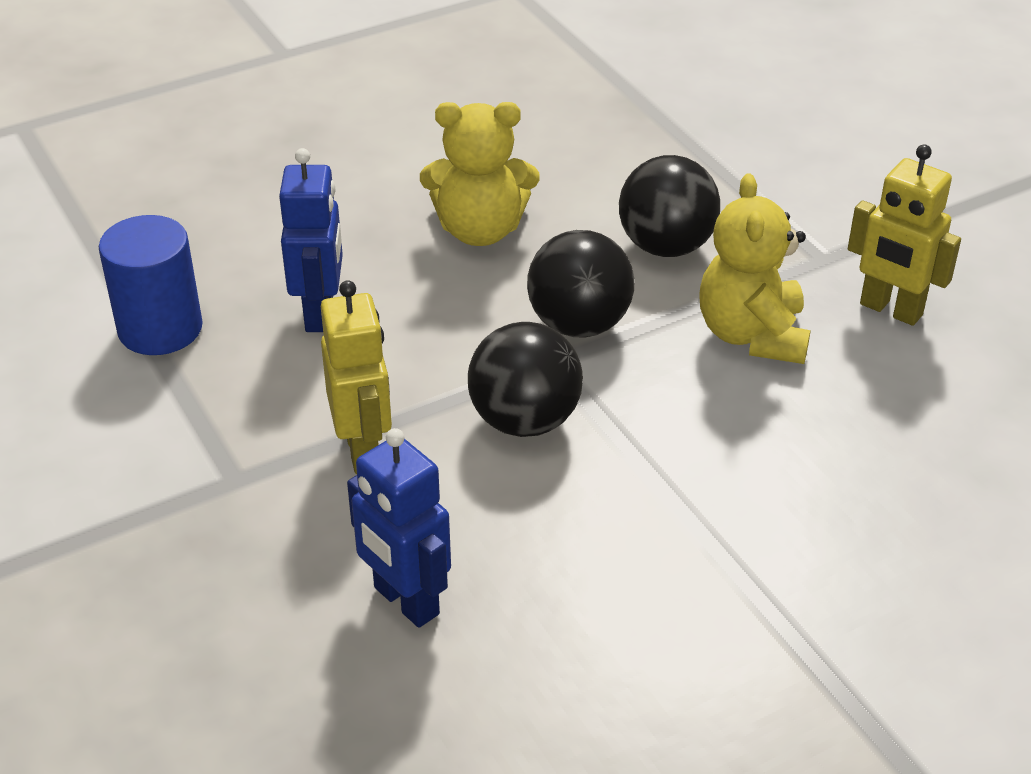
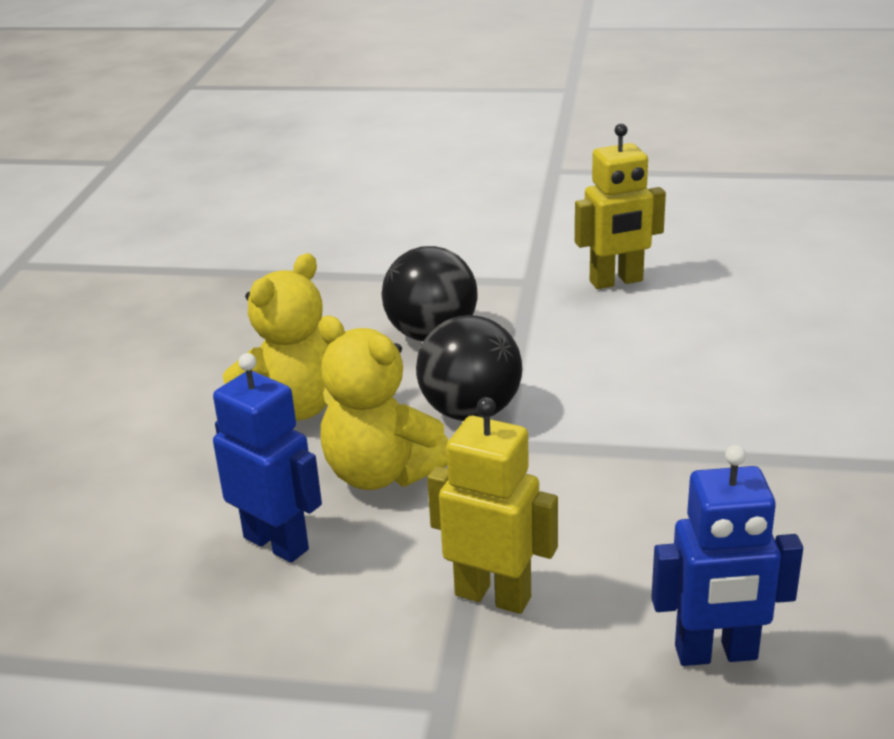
camera: 50 degrees left, 10 degrees down
blue cylinder [99,215,203,355] -> none
black ball [468,322,583,437] -> none
yellow teddy bear [699,174,811,364] -> yellow teddy bear moved to [319,316,449,490]

